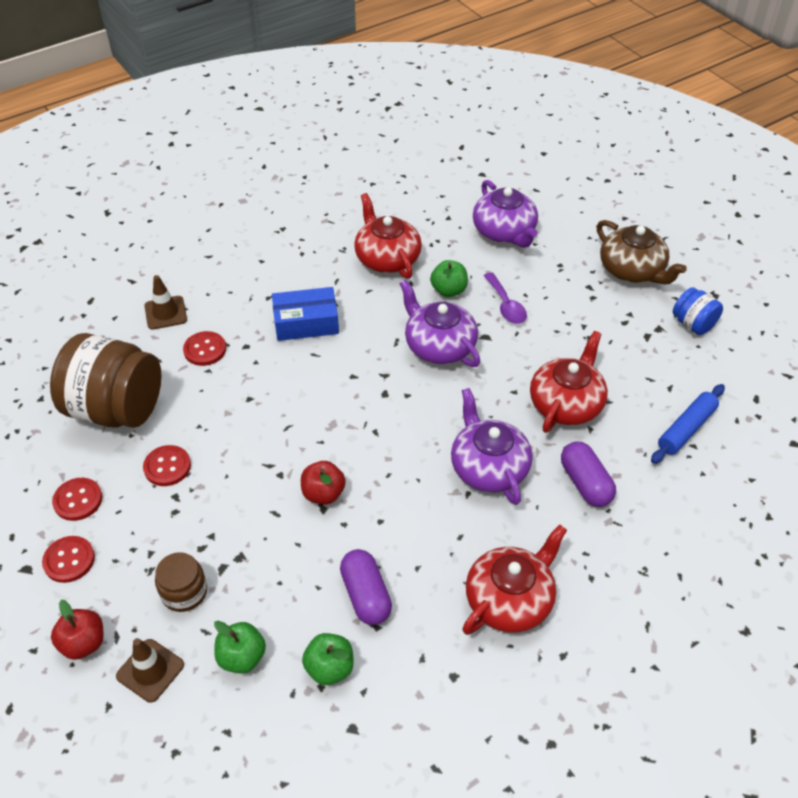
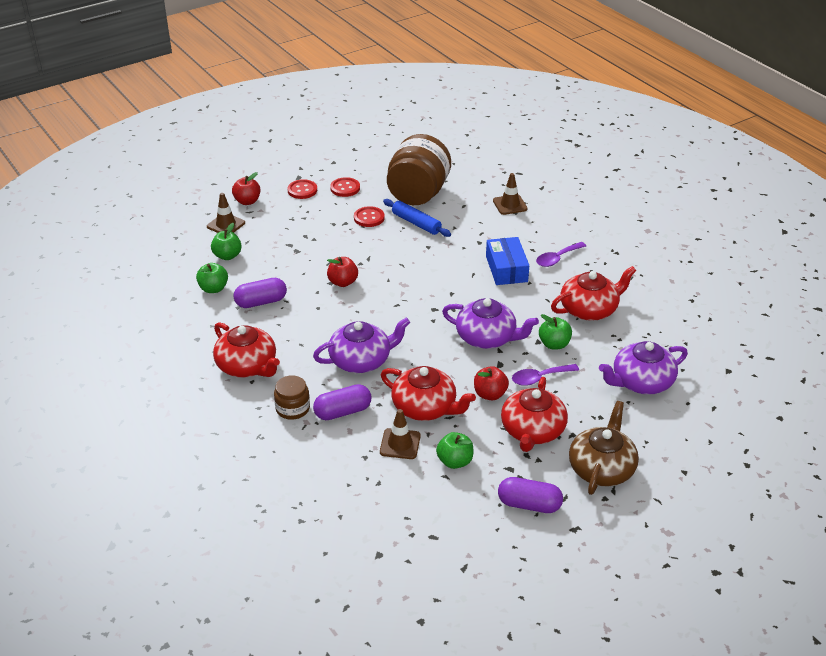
camera: 90 degrees right, 10 degrees down
brown jar [155,552,207,612] -> brown jar moved to [274,375,310,420]
red button [183,331,226,366] -> none
purple teapot [400,280,480,367] -> purple teapot turned 60 degrees clockwise [442,298,539,349]
brown teapot [596,220,687,284] -> brown teapot turned 150 degrees clockwise [569,401,639,495]
blue rolling pin [651,384,725,464] -> blue rolling pin moved to [383,199,451,237]
blue jar [673,287,723,335] -> purple capsule [498,477,563,513]
none -> brown traffic cone [380,409,421,459]
none -> green apple [436,432,473,469]
none -> red apple [474,366,509,400]
none -> red teapot [501,377,568,452]
none -> purple spoon [536,242,586,267]

